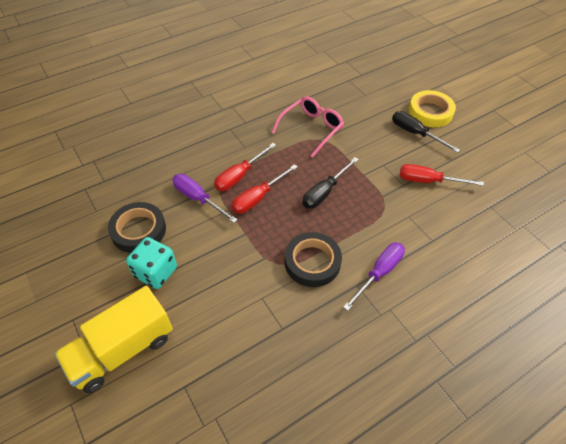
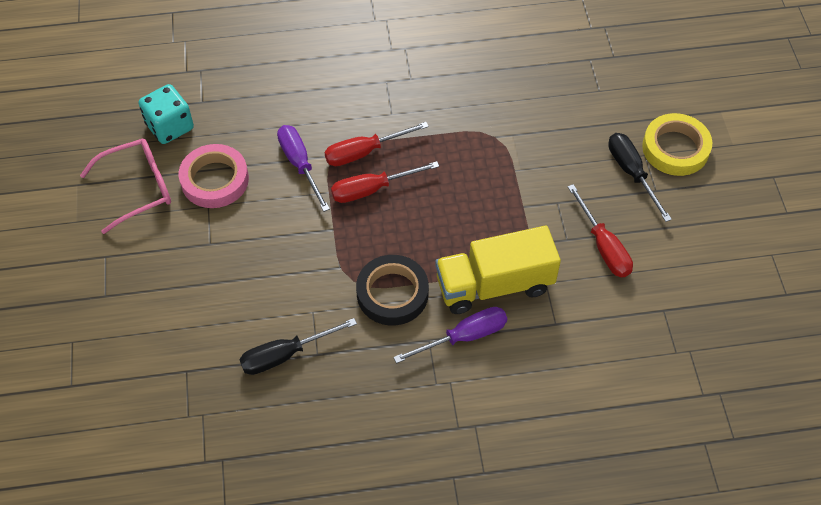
camera: 25 degrees right, 5 degrees up
yellow truck [54,286,173,393] -> yellow truck moved to [435,226,561,314]
black tape [108,202,166,253] -> pink tape [179,144,249,208]
turquoise dice [126,237,177,289] -> turquoise dice moved to [139,84,194,144]
pink glasses [272,96,344,158] -> pink glasses moved to [80,139,171,234]
black screwdriver [302,157,359,209] -> black screwdriver moved to [239,318,357,375]
red screwdriver [400,164,484,186] -> red screwdriver turned 150 degrees counterclockwise [568,184,633,277]

